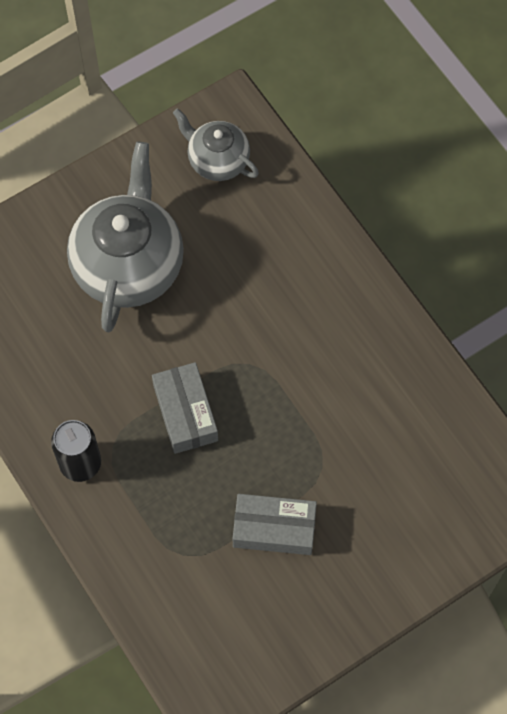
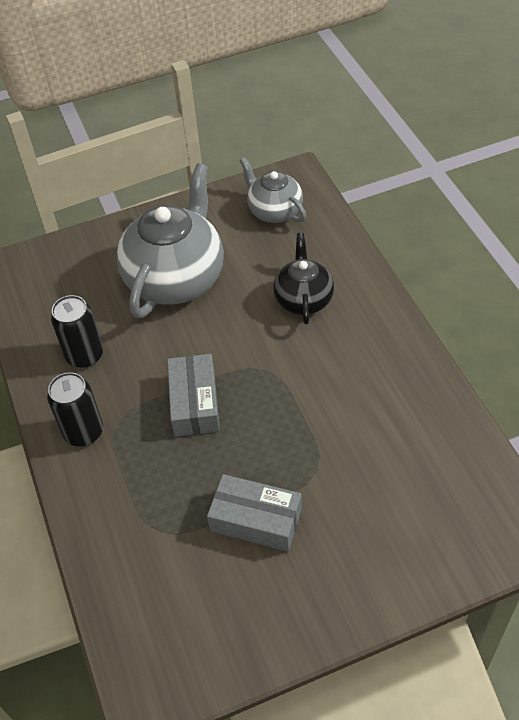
camera: 15 degrees right, 15 degrees down
none -> black can [51,295,103,368]
none -> black teapot [273,233,334,324]

